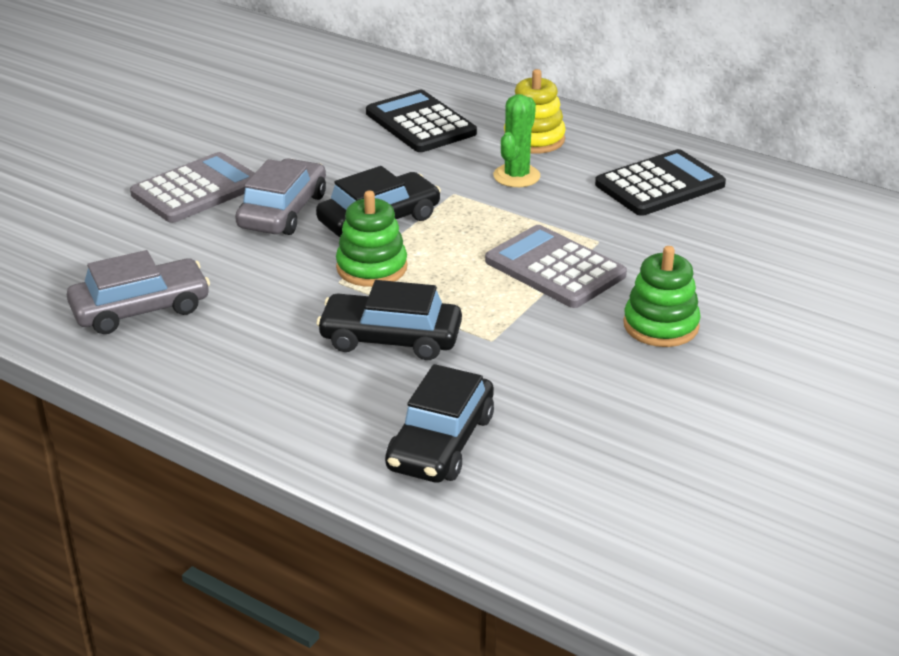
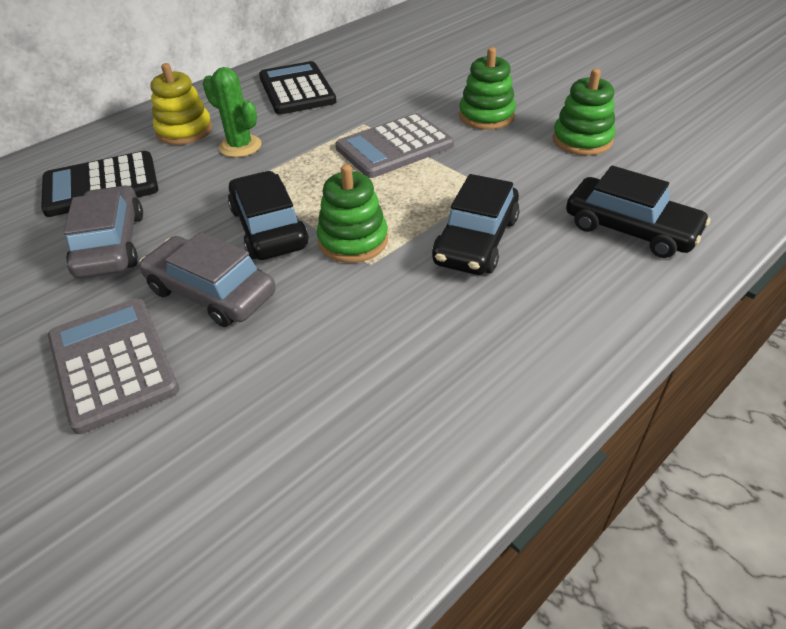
camera: 75 degrees left, 10 degrees up
grey car [67,250,210,334] -> grey car moved to [63,185,143,278]
none -> green stacking toy [553,69,616,155]

